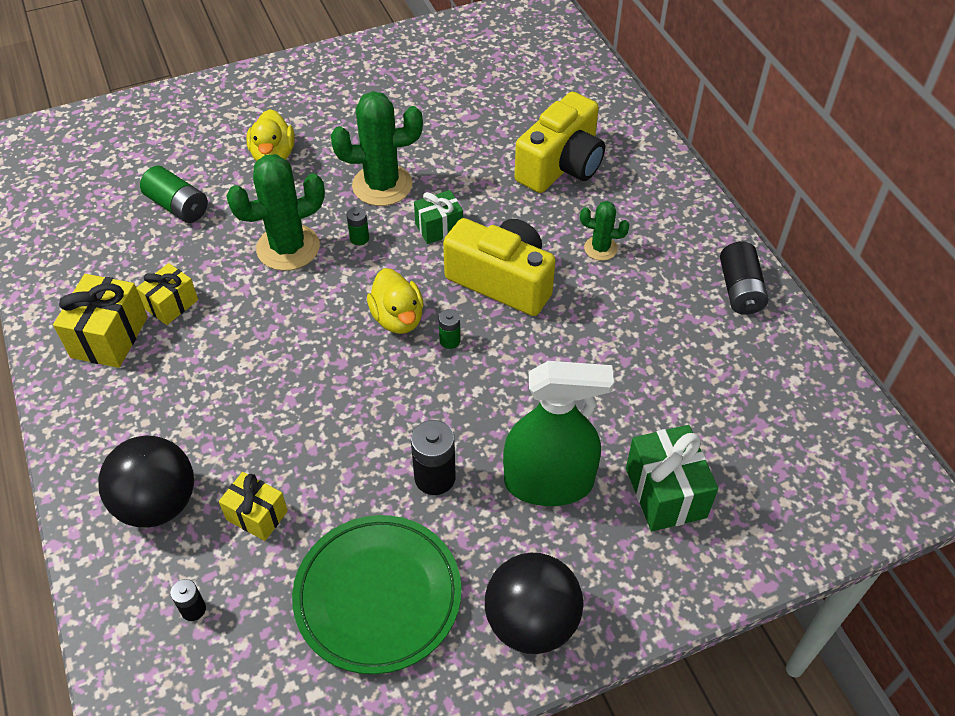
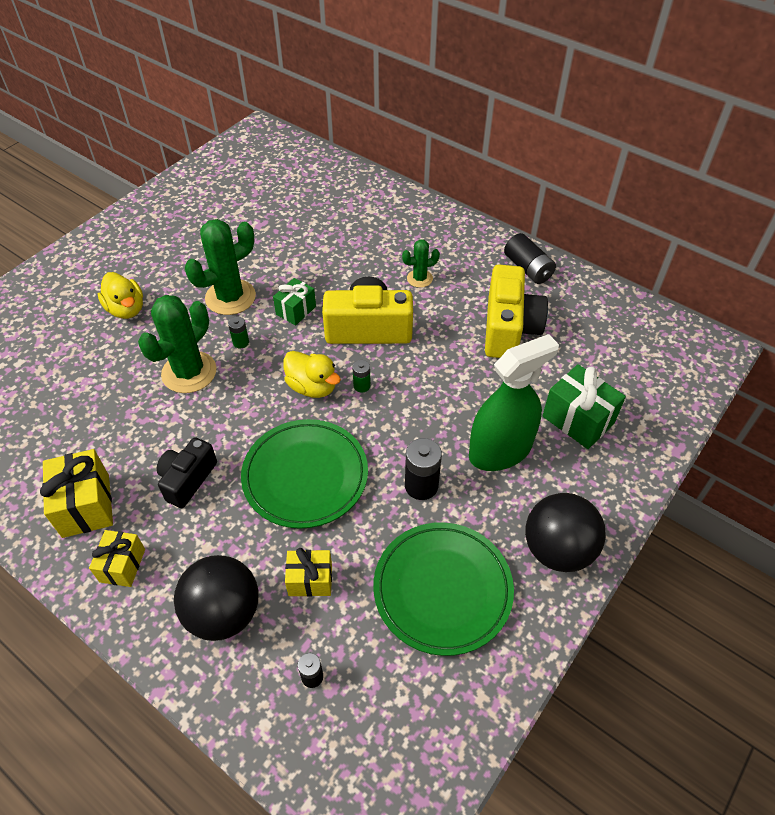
camera: 30 degrees left, 0 degrees up
yellow gift [136,263,198,325] -> yellow gift moved to [89,530,145,587]
green battery [140,166,208,223] -> none
yellow camera [515,92,605,193] -> yellow camera moved to [485,265,548,358]
none -> black camera [156,437,217,508]
none -> green plate [241,419,368,529]

